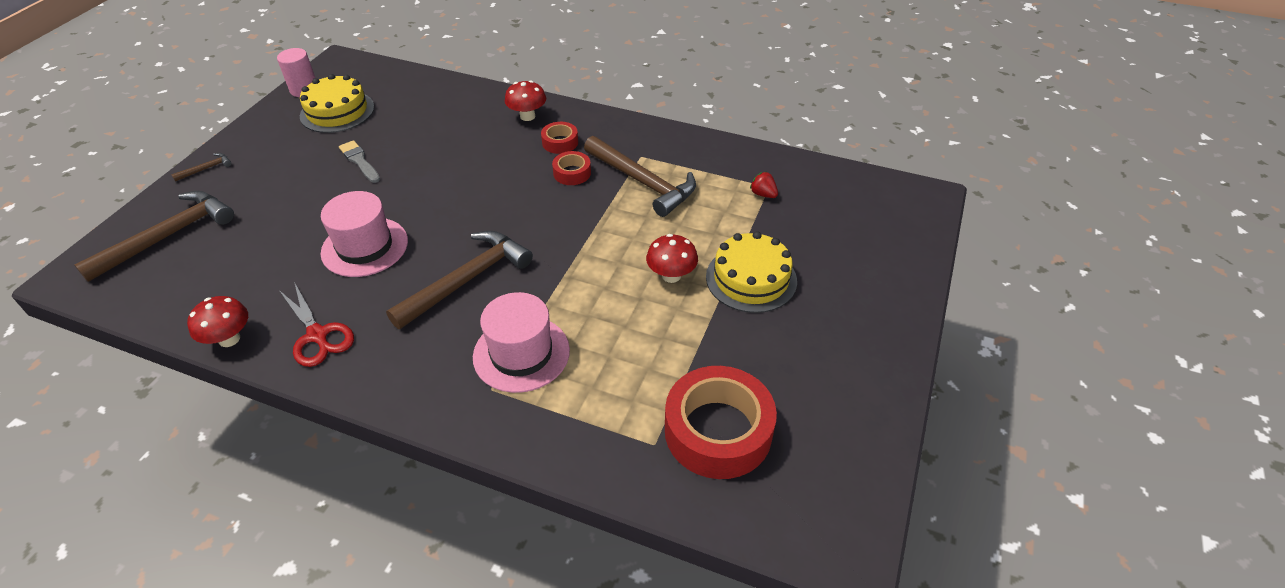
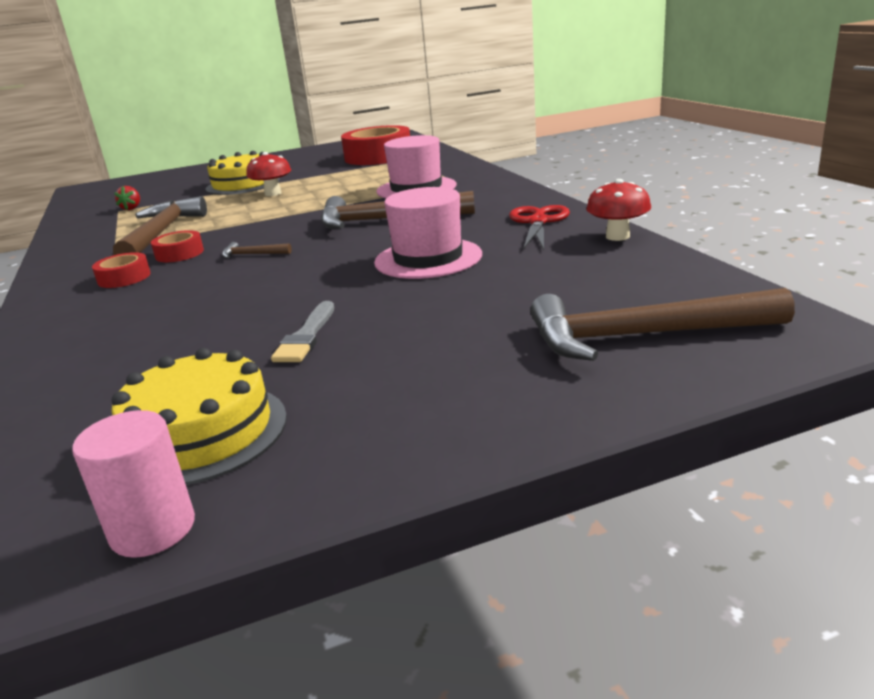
camera: 130 degrees left, 20 degrees down
brown hammer [171,153,232,182] -> brown hammer moved to [222,242,292,258]
red mushroom [505,80,546,121] -> none

